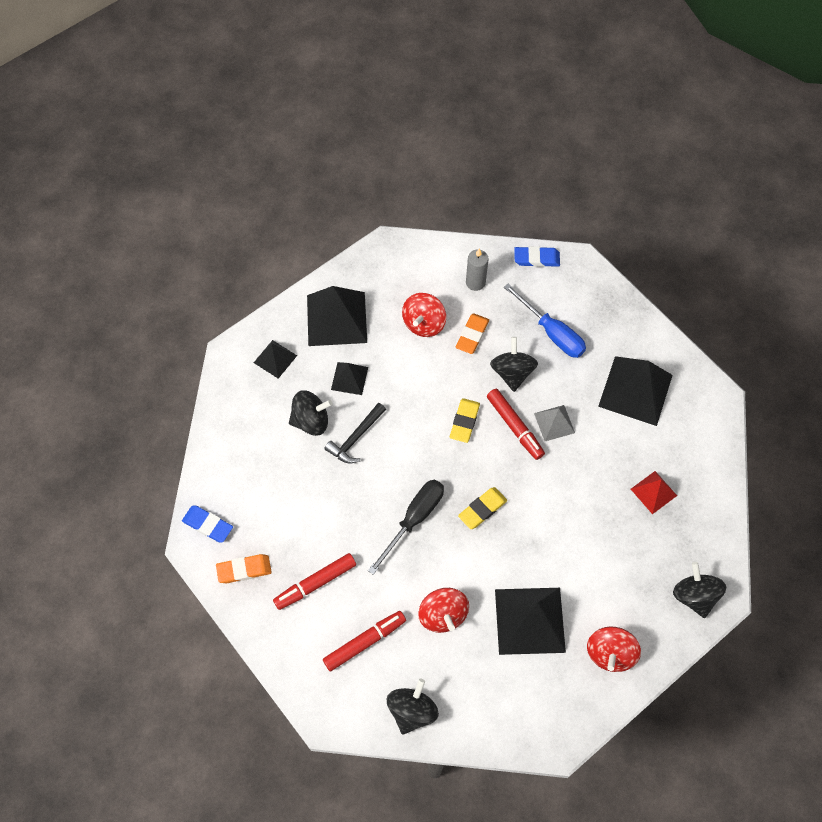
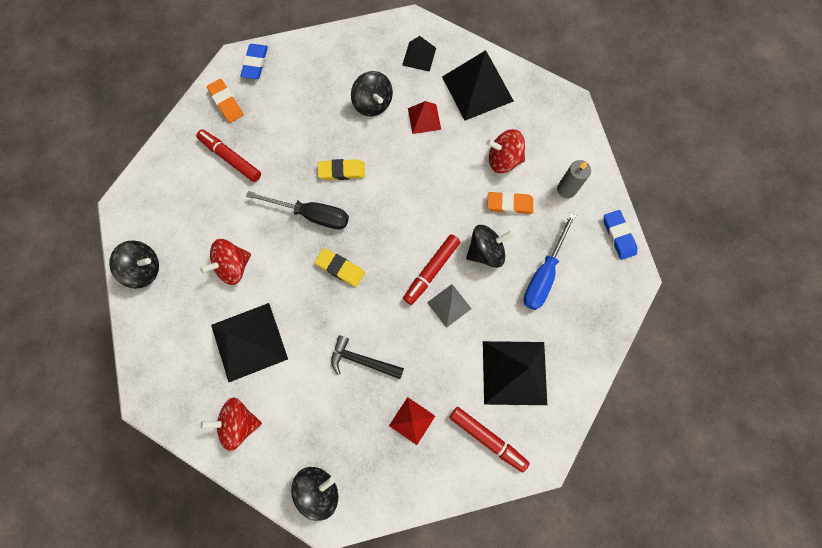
camera: 70 degrees right, 10 degrees up
red marker [323,611,406,671] -> red marker moved to [449,407,530,473]
black hammer [324,403,386,463] -> black hammer moved to [331,335,404,379]
black pyramid [331,362,368,395] -> red pyramid [408,101,441,134]
yellow eraser [450,398,480,443] -> yellow eraser moved to [318,159,365,180]

